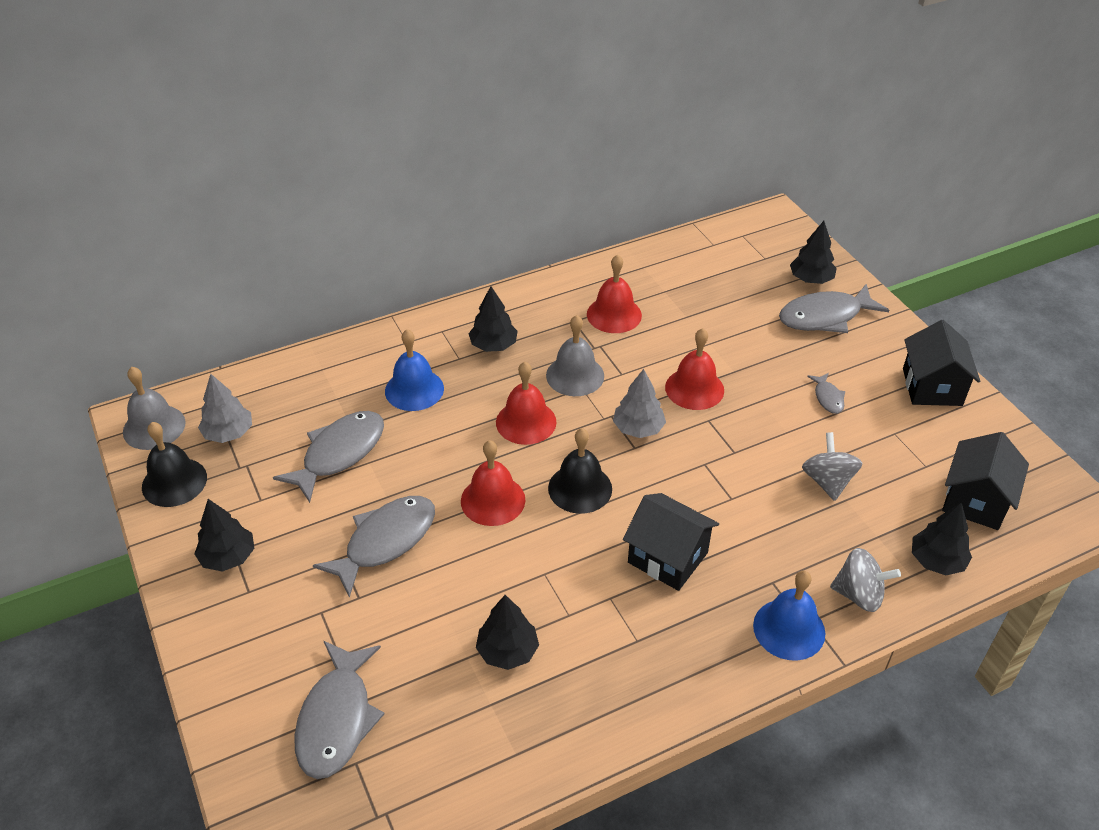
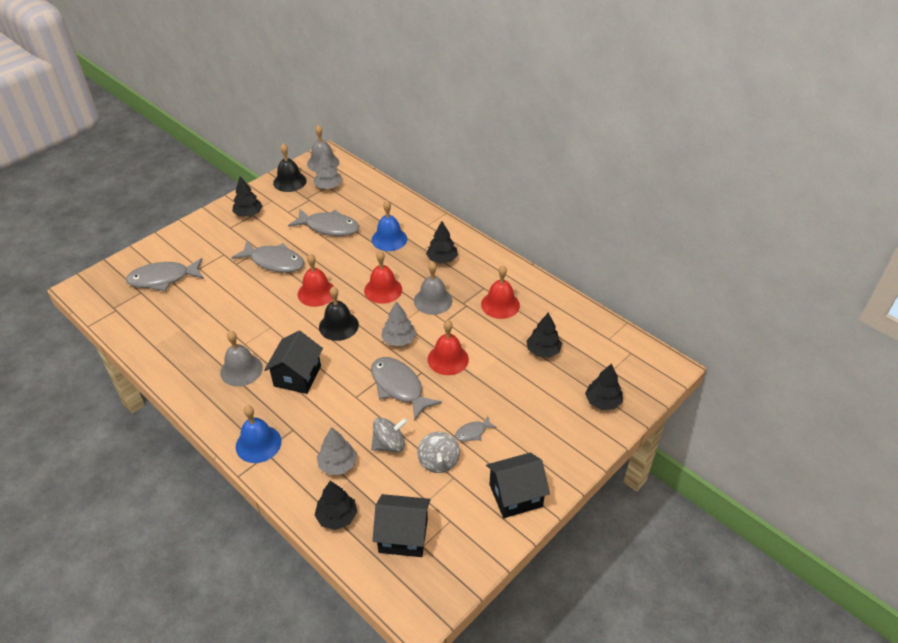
camera: 70 degrees right, 0 degrees up
black tree [476,595,539,670] -> black tree moved to [526,312,562,358]
grey fish [779,284,889,333] -> grey fish moved to [371,357,442,421]
grey spinning top [830,548,901,612] -> grey spinning top moved to [417,432,460,473]
none -> grey bell [220,331,263,387]
none -> grey tree [317,427,357,475]

